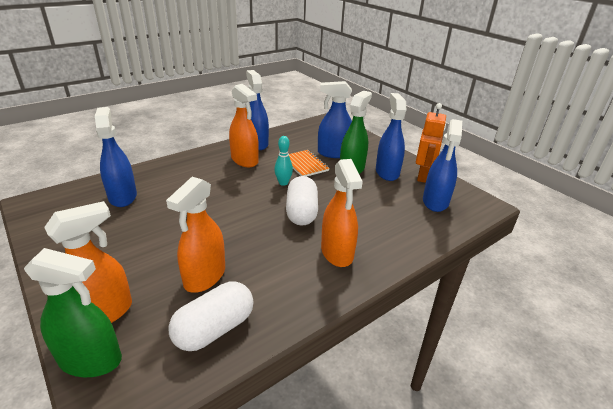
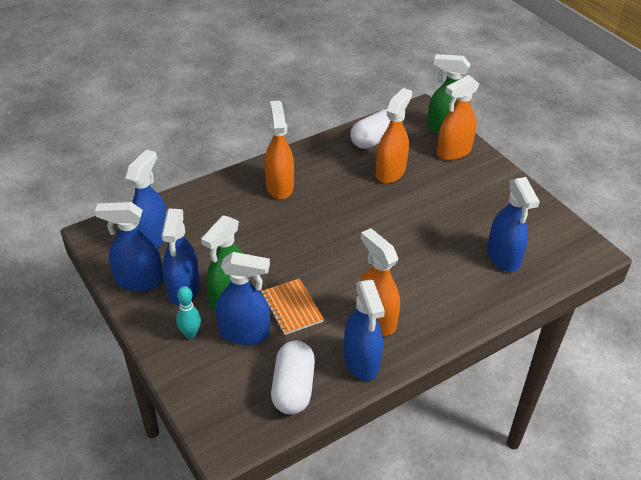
camera: 175 degrees left, 10 degrees up
turquoise bowling pin [274,136,293,186] -> turquoise bowling pin moved to [176,286,201,339]
white capsule [286,176,318,226] -> white capsule moved to [271,340,315,415]
orange robot [416,103,446,183] -> blue spray bottle [95,202,163,291]

